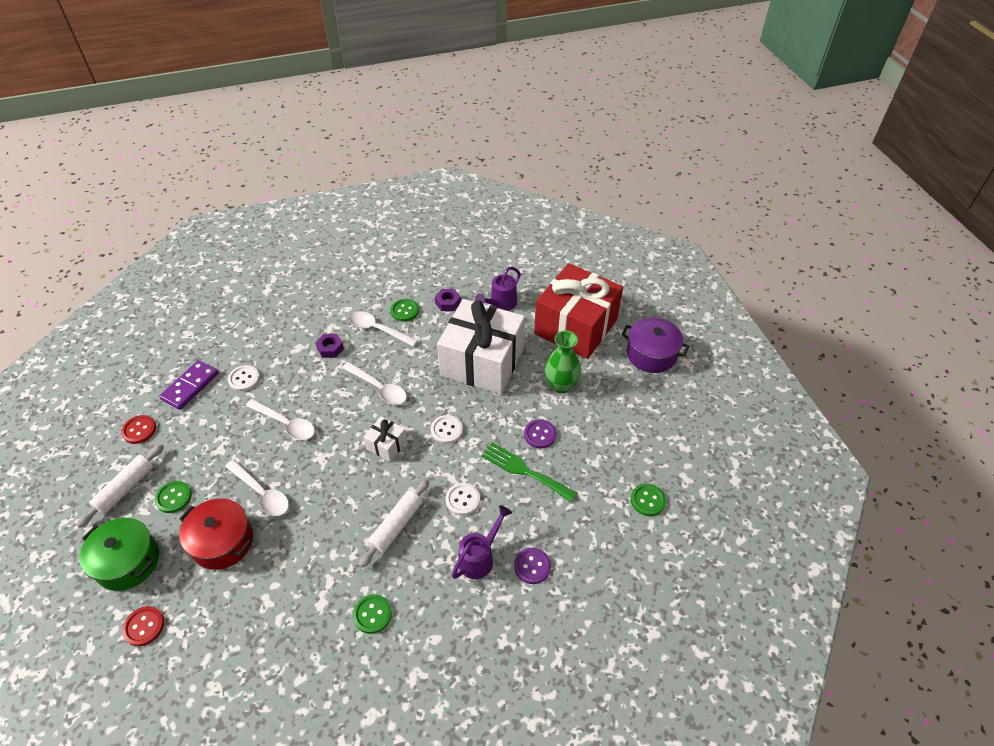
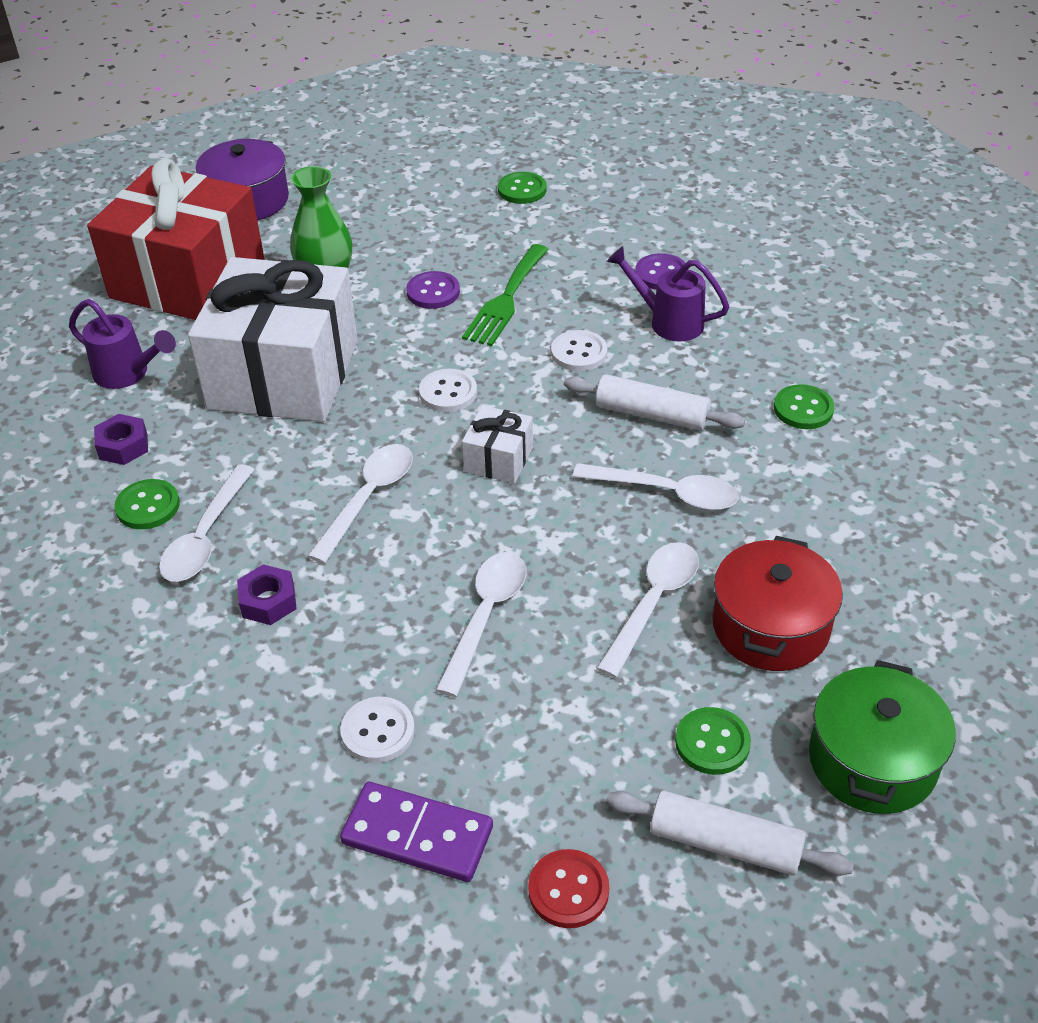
camera: 100 degrees left, 5 degrees down
red button [122,606,164,646] -> none
none -> white spoon [573,463,739,510]

